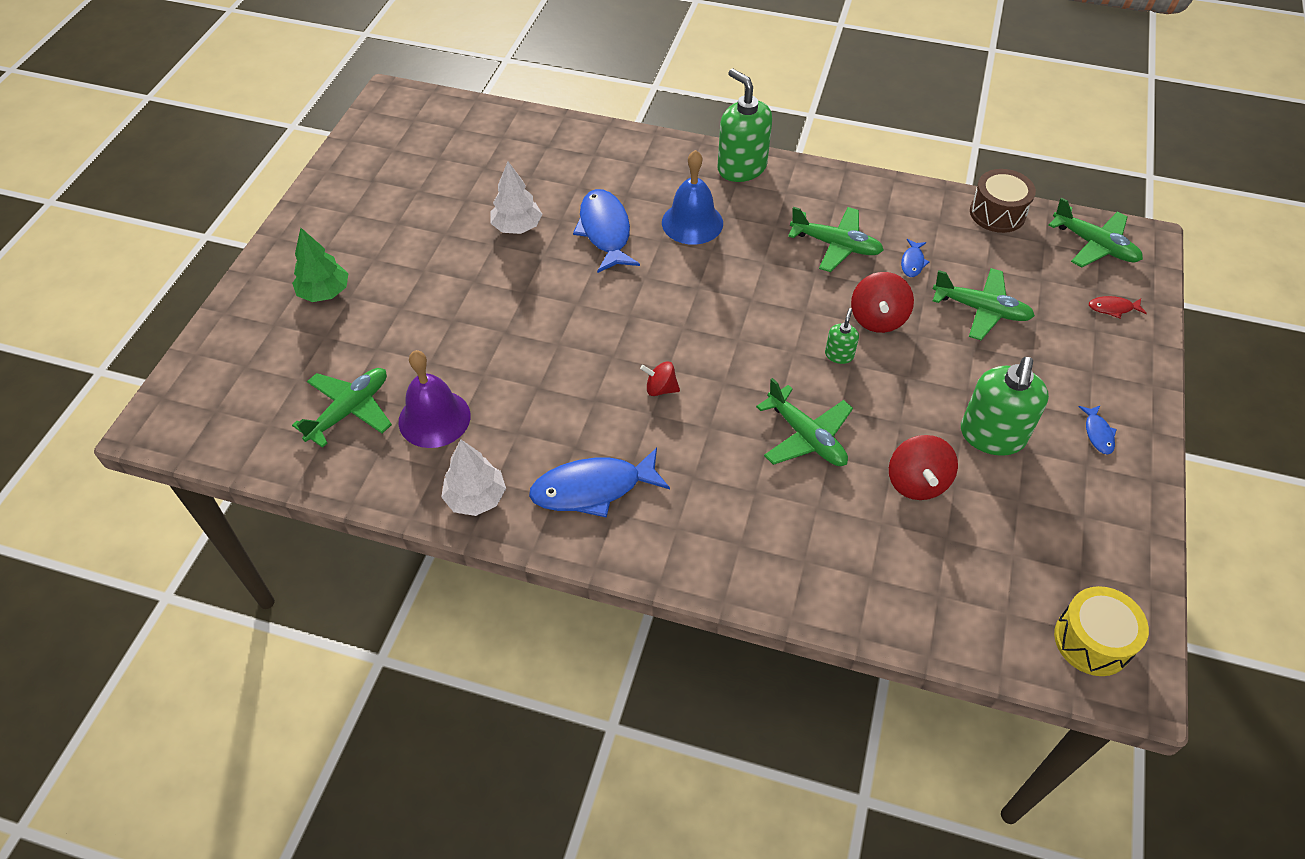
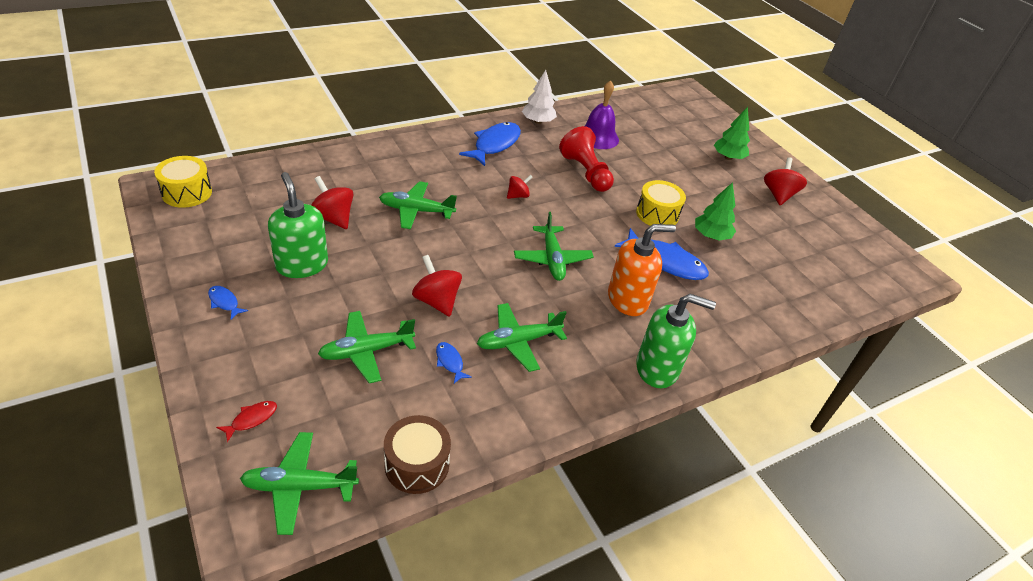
camera: 130 degrees right, 10 degrees down
green plane [292,368,392,448] -> green plane moved to [514,212,594,281]
white tree [490,162,542,234] -> green tree [695,182,736,241]
blue bell [662,150,723,245] -> orange soap dispenser [608,224,676,316]
green soap dispenser [825,308,859,364] -> none
none -> red pawn [559,126,614,192]
none -> yellow drum [636,180,686,226]
none -> red spinning top [764,157,807,205]

